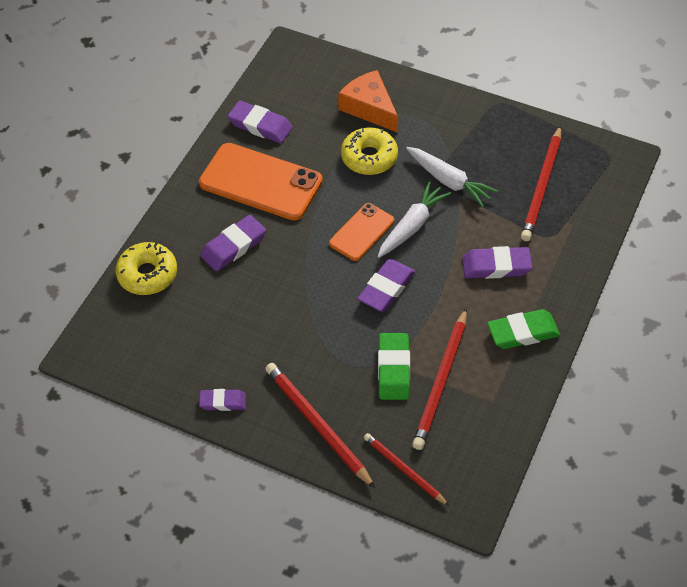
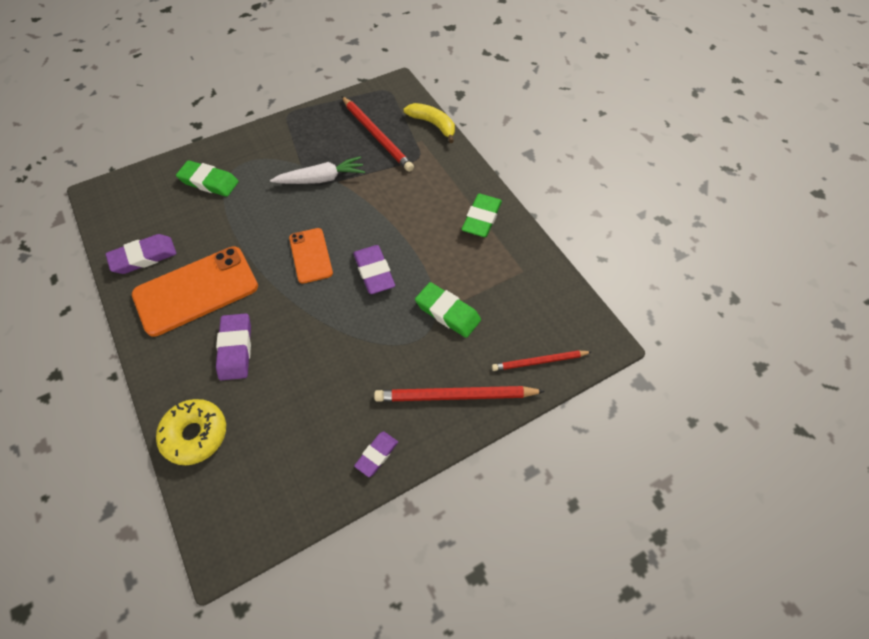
camera: 55 degrees left, 5 degrees up
orange cheese [338,70,398,133] -> green eraser [176,160,239,197]
yellow donut [341,127,398,175] -> none
white carrot [378,181,451,258] -> none
red pencil [412,308,467,450] -> none
purple eraser [462,246,532,279] -> none
none -> yellow banana [404,103,455,143]

